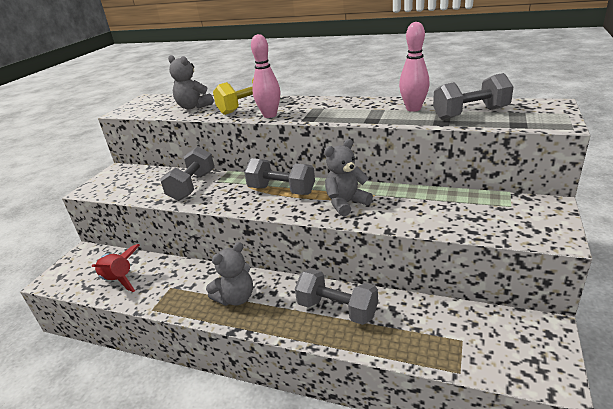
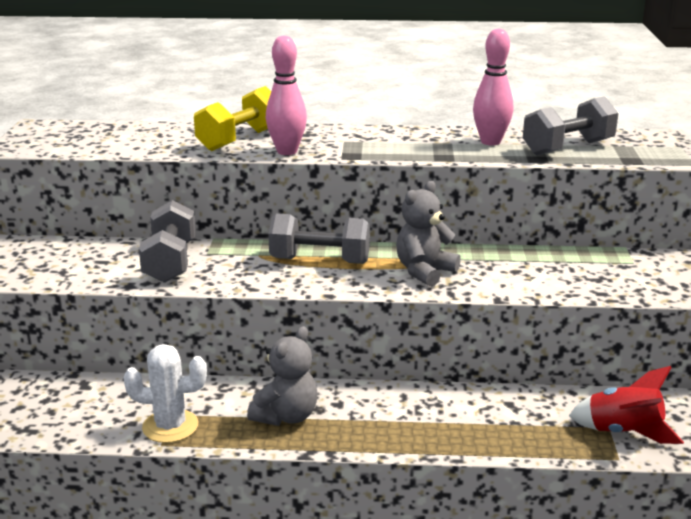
camera: 20 degrees left, 5 degrees down
red rocket [92,244,140,292] -> red rocket moved to [569,366,684,444]
grey teddy bear [168,55,214,109] -> none
grey dumbbell [295,269,378,325] -> none
none -> white cactus [124,344,207,443]

